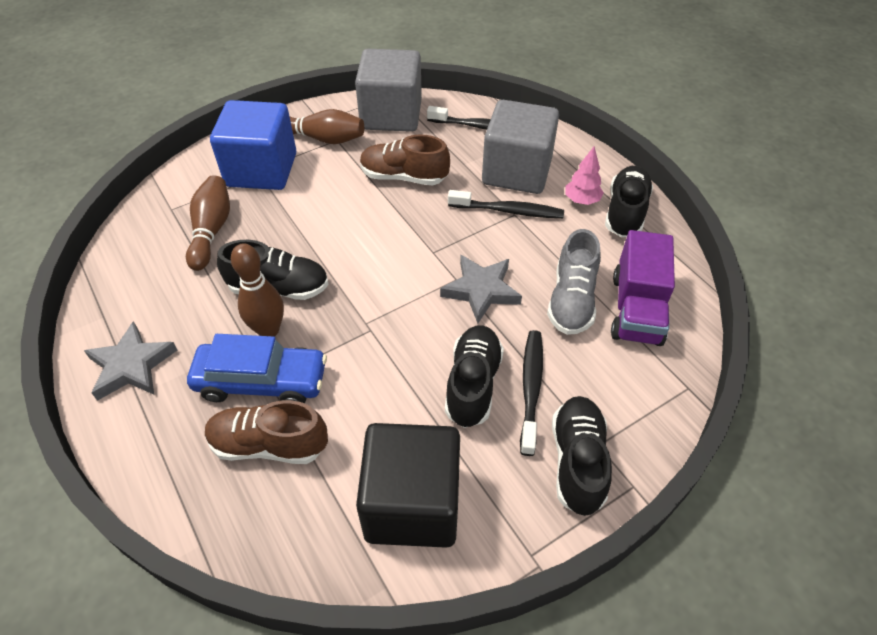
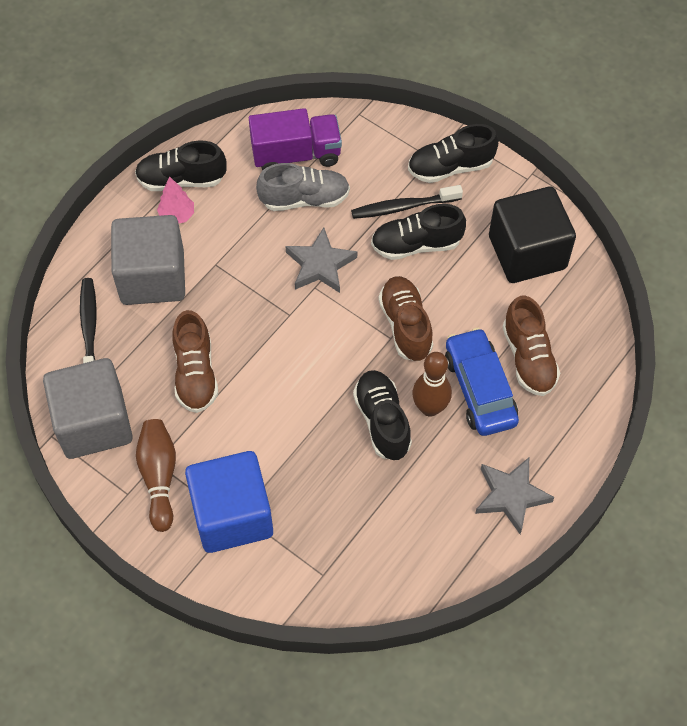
camera: 110 degrees left, 10 degrees up
brown bowling pin [186,175,230,271] -> none
black toothbrush [448,190,564,218] -> none
none -> brown shoe [378,276,433,361]

